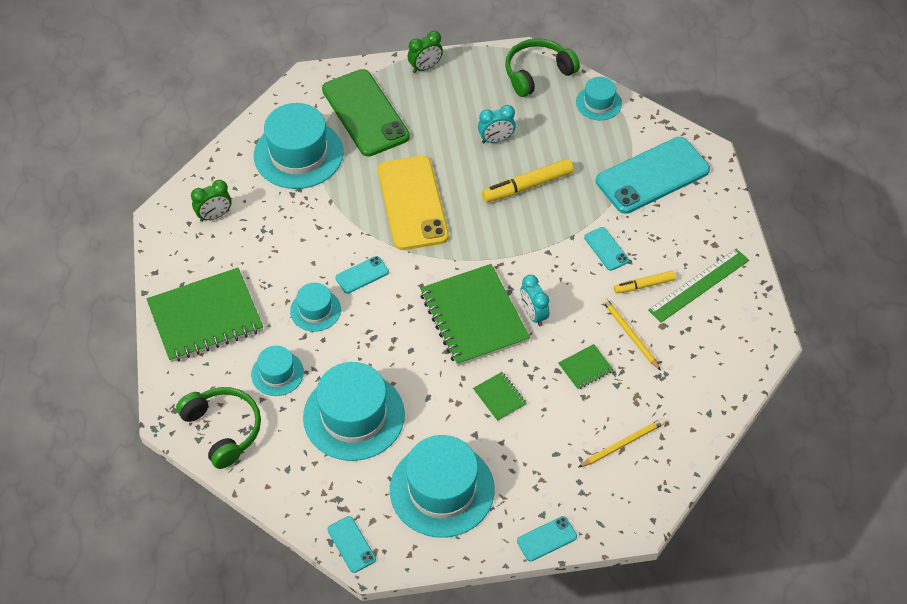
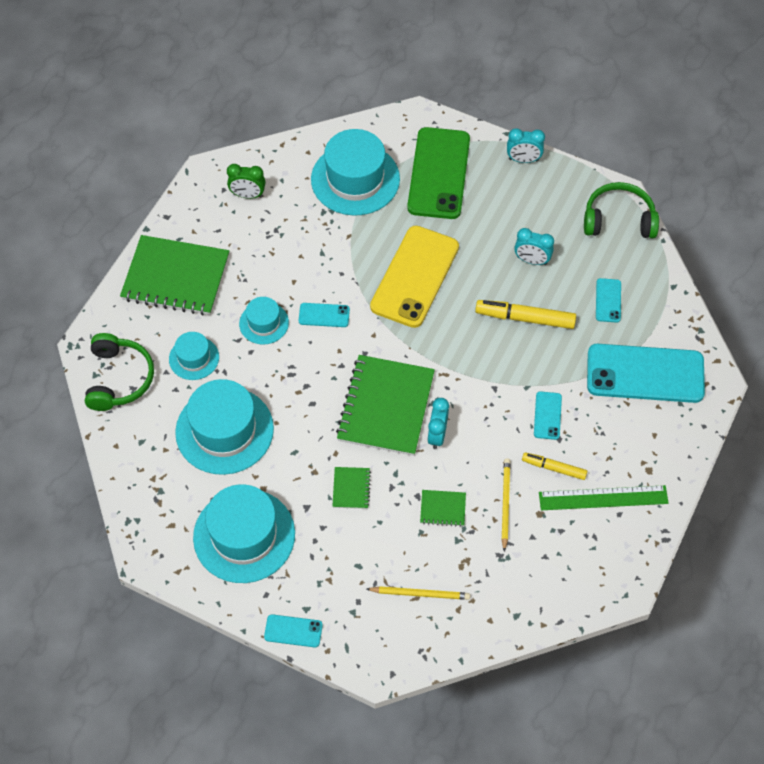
camera: 35 degrees right, 5 degrees up
turquoise phone [327,516,376,573] -> turquoise phone moved to [596,278,621,323]
green clock [408,31,443,73] -> turquoise clock [507,129,545,163]
turquoise hat [576,77,622,120] -> none

